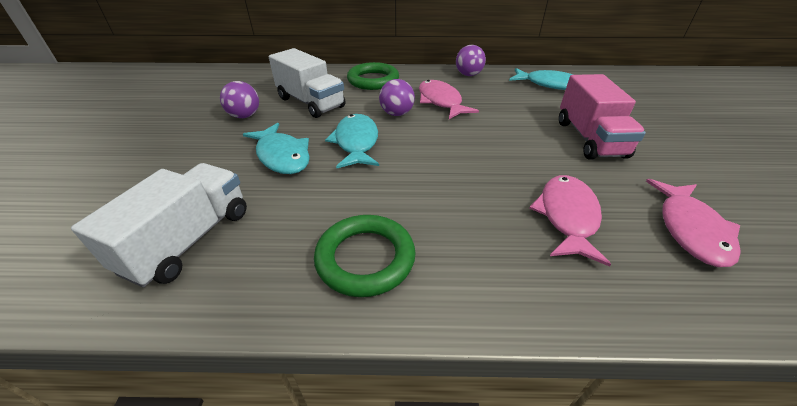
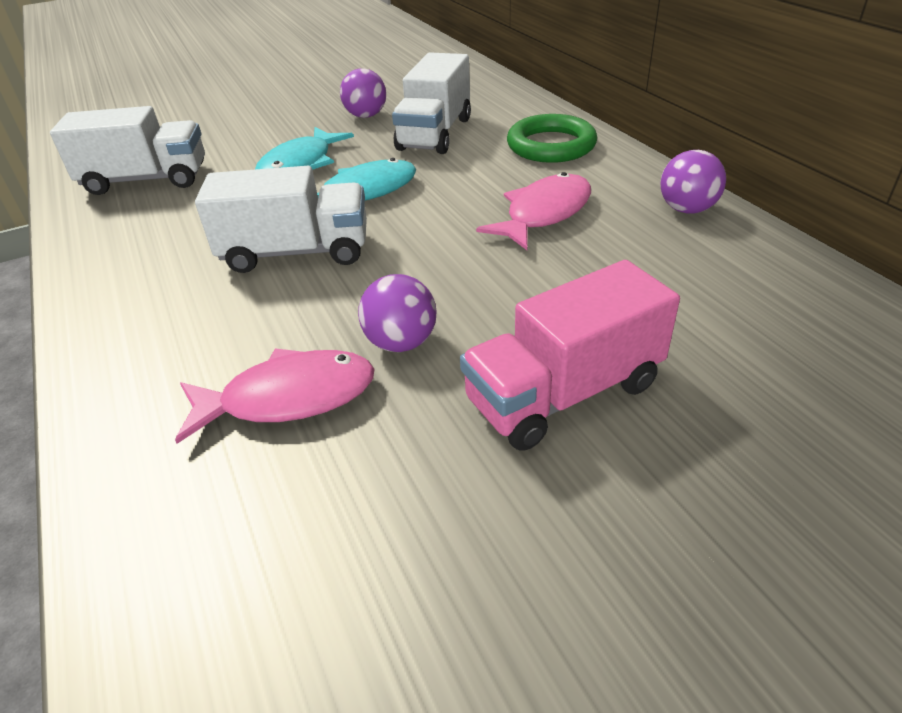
camera: 65 degrees right, 0 degrees up
green ring [314,215,416,297] -> none
purple ball [379,79,415,116] -> purple ball moved to [358,274,436,352]
turquoise fish [509,68,574,90] -> none
pink fish [646,179,741,267] -> none
none -> white truck [195,166,367,273]

